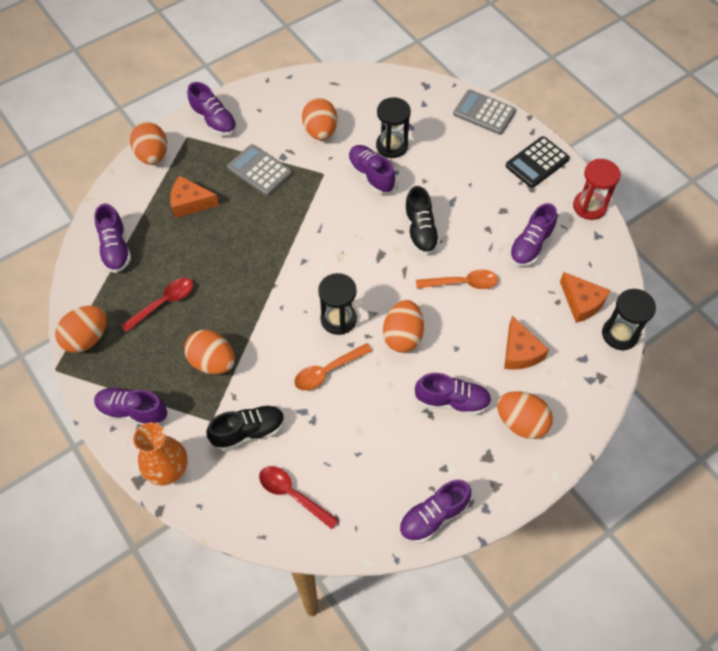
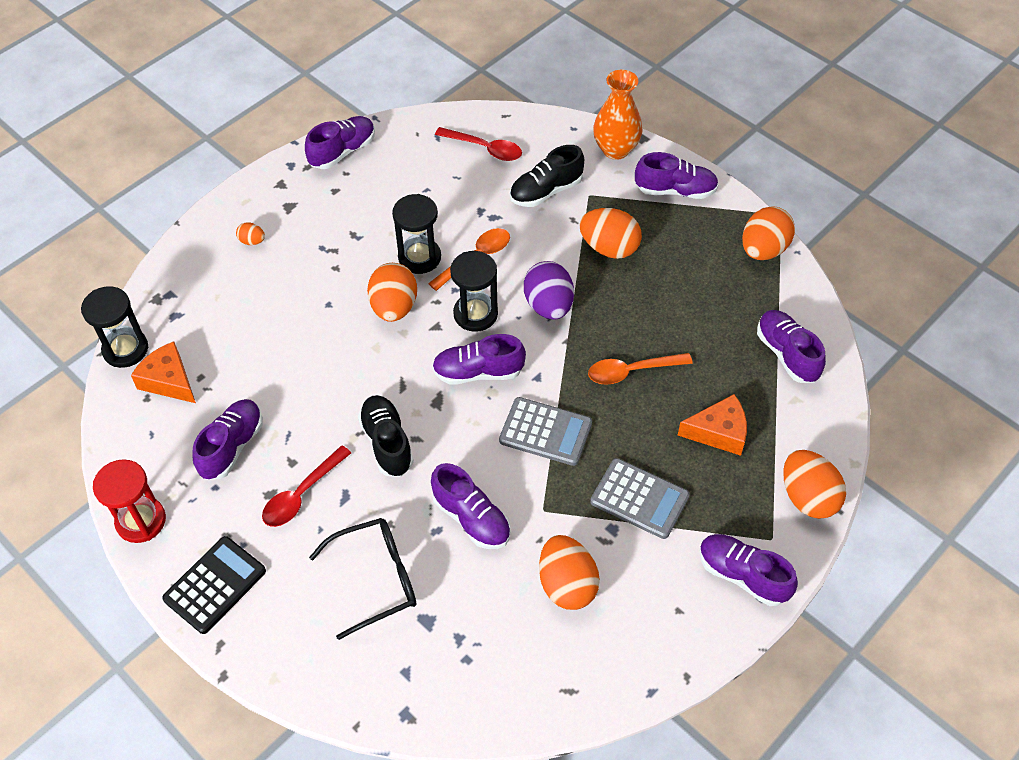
camera: 170 degrees right, 5 degrees down
red spoon [121,278,193,333] -> red spoon moved to [262,445,351,527]
black hourglass [376,97,411,158] -> black hourglass moved to [392,194,441,274]
purple shoe [415,373,492,415] -> purple shoe moved to [432,334,526,385]
orange spoon [416,270,498,289] -> orange spoon moved to [588,353,693,385]
grey calculator [453,90,516,135] -> grey calculator moved to [499,397,592,466]
orange egg [497,391,553,439] -> orange egg [236,222,265,245], size x0.48
orange cheese [504,316,549,370] -> none
none -> black glasses [309,518,416,640]
none -> purple egg [524,261,574,320]

